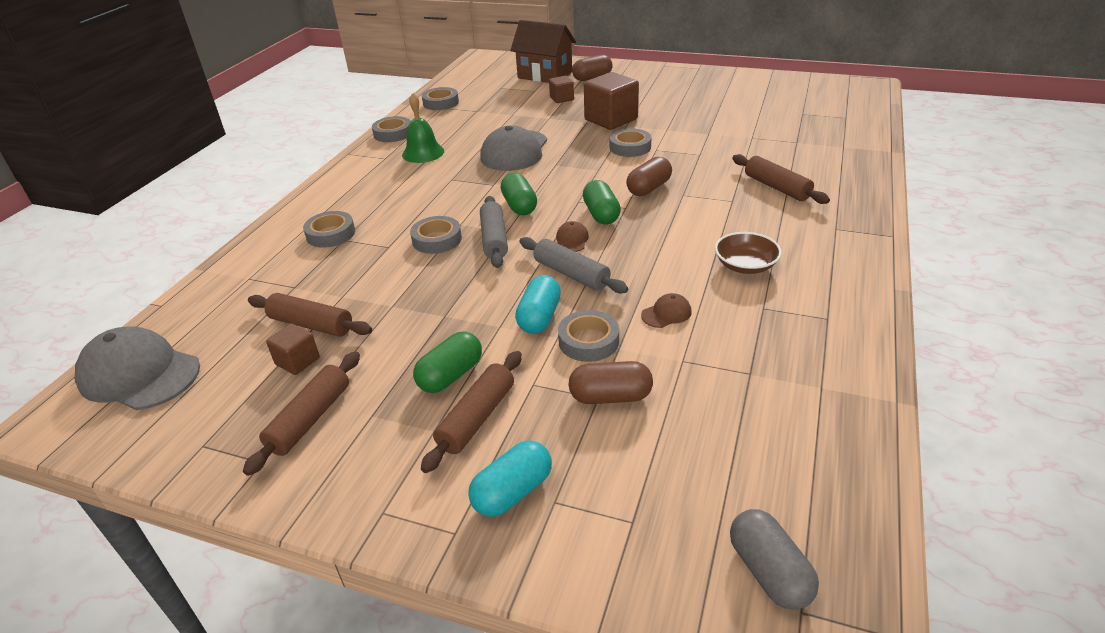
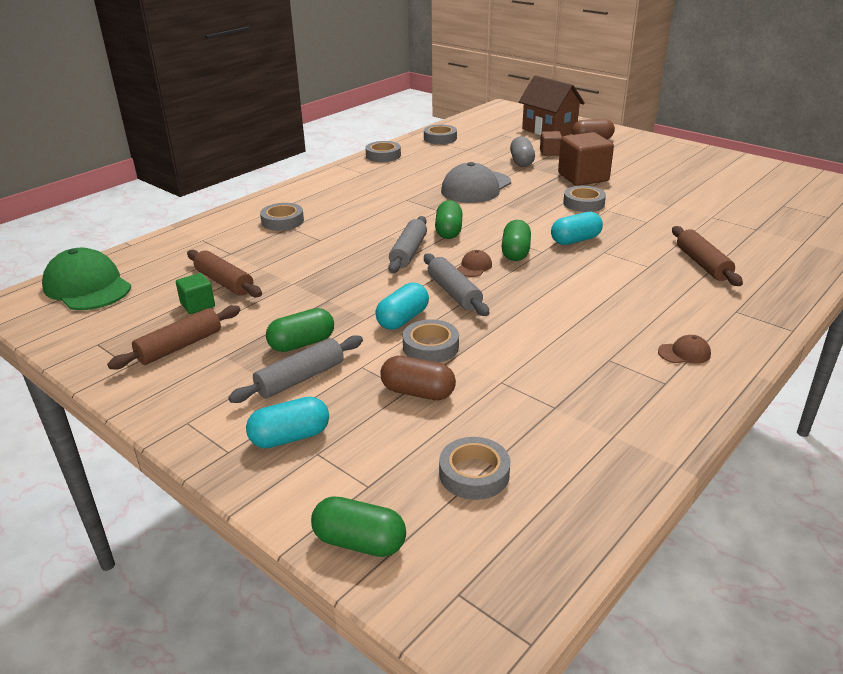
camera: 20 degrees right, 5 degrees down
grey cap [75,326,200,410] -> green cap [42,248,131,310]
brown cube [266,323,320,375] -> green cube [176,273,215,314]
green bell [402,93,444,163] -> none
grey tape [410,216,462,254] -> grey tape moved to [439,437,510,500]
brown rolling pin [421,351,522,473] -> grey rolling pin [228,335,363,403]
brown capsule [626,157,672,196] -> turquoise capsule [551,212,603,245]
brown cap [641,293,691,328] -> brown cap moved to [658,335,711,364]
brown bowl [715,232,782,274] -> none
grey capsule [730,509,819,610] -> grey capsule moved to [510,136,535,167]
none -> green capsule [311,496,406,557]

